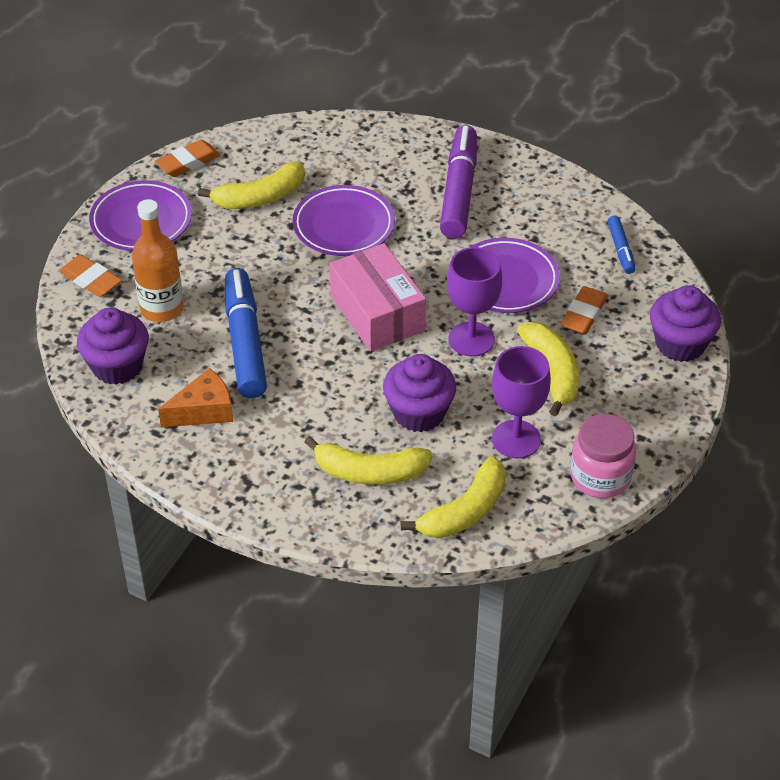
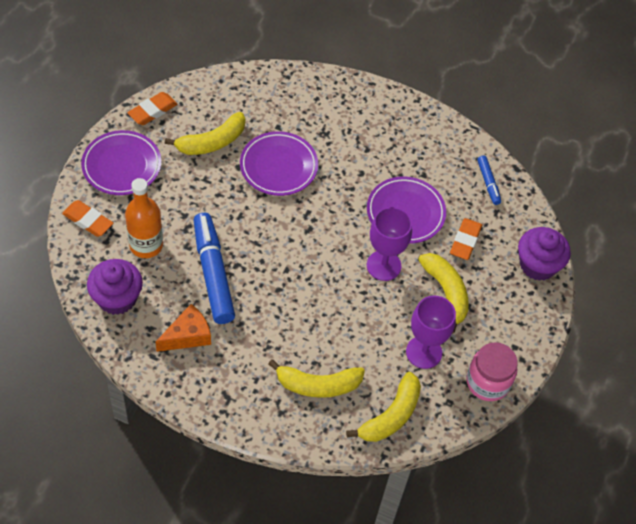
camera: 10 degrees left, 10 degrees up
pink box [330,243,426,352] -> none
purple cupcake [383,354,456,432] -> none
purple marker [440,125,477,239] -> none

